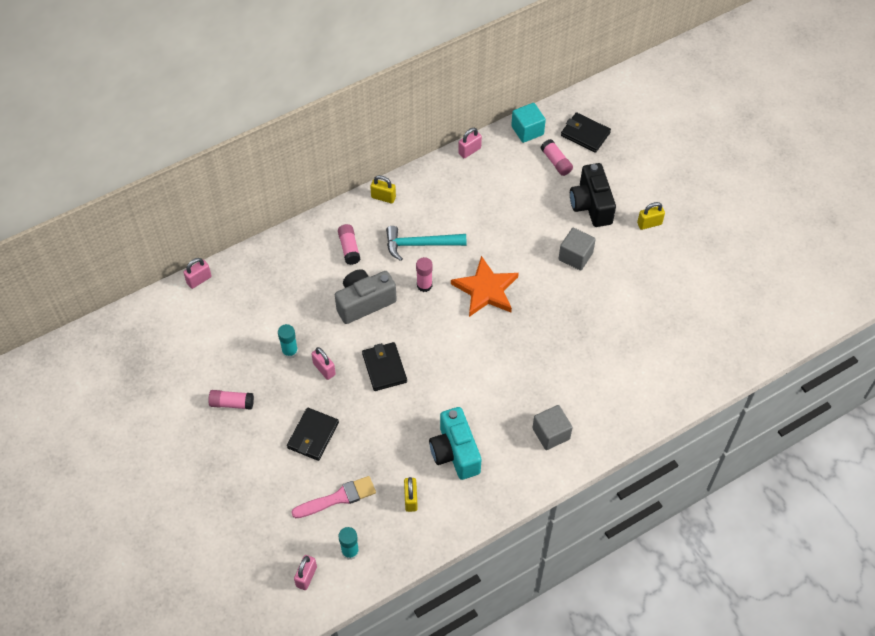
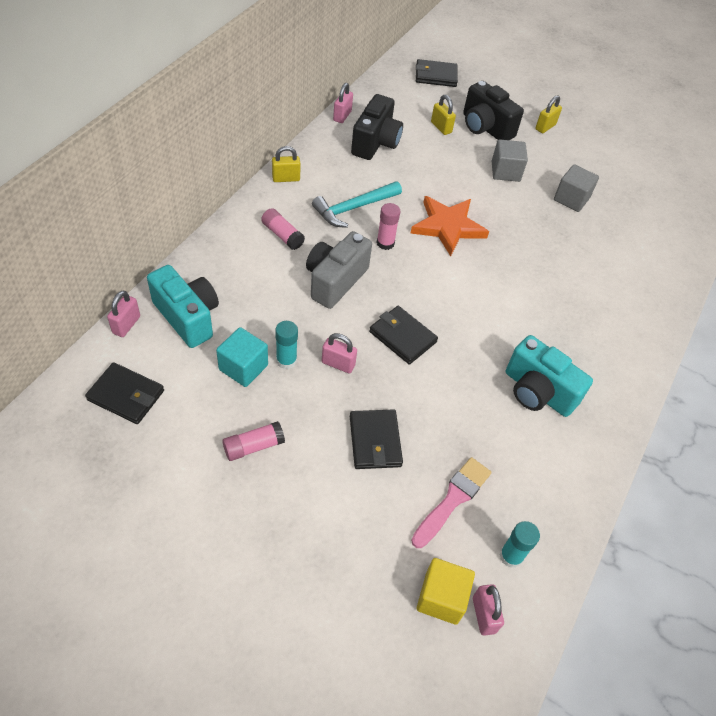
camera: 35 degrees left, 5 degrees down
yellow padlock [404,477,418,512] -> yellow padlock moved to [431,95,456,135]
turquoise cube [511,103,546,143] -> turquoise cube moved to [216,327,268,387]
grey cube [532,405,573,450] -> grey cube moved to [554,164,599,212]
pink glue stick [541,139,573,176] -> none
none -> black wallet [85,362,164,424]
none -> turquoise camera [147,265,219,348]
none -> black camera [351,94,403,160]
none -> yellow cube [417,558,475,625]

